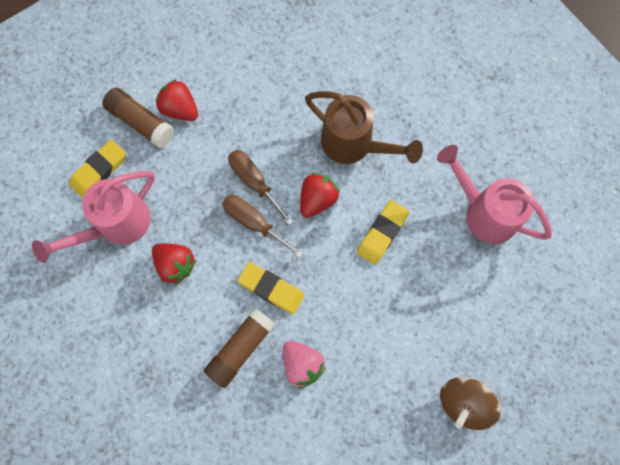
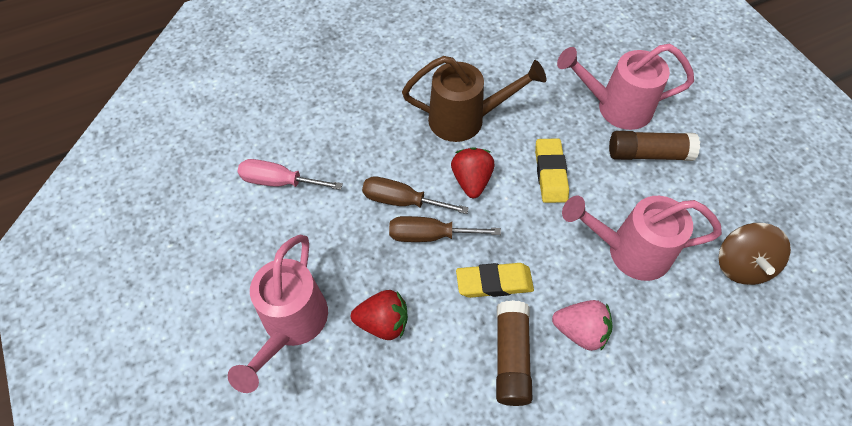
camera: 35 degrees left, 15 degrees down
yellow eraser [69,139,126,198] -> none
brown glue stick [102,88,174,148] -> brown glue stick moved to [609,131,700,161]
red strawberry [156,79,198,121] -> pink screwdriver [238,159,343,190]
none -> pink watering can [562,196,722,281]

